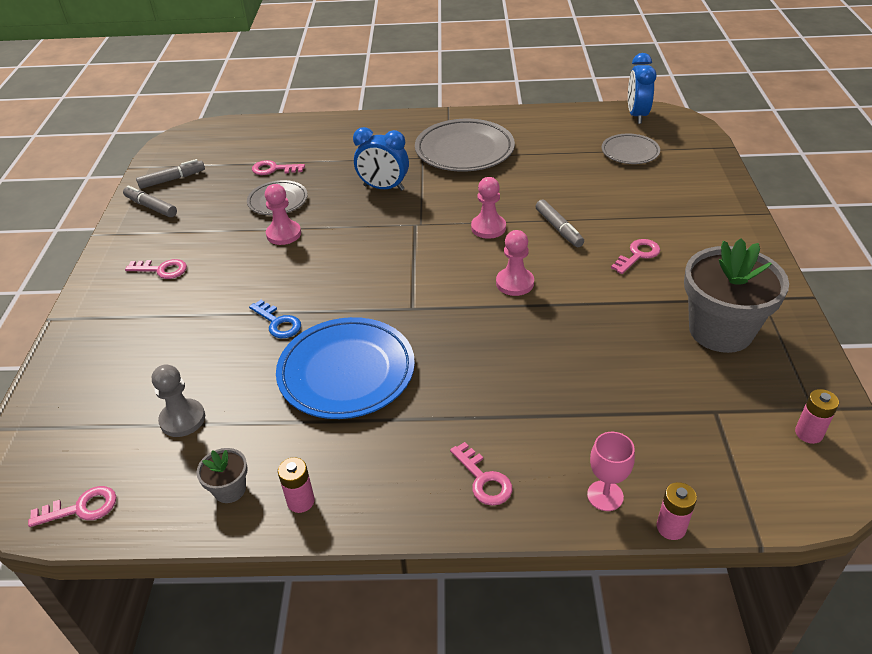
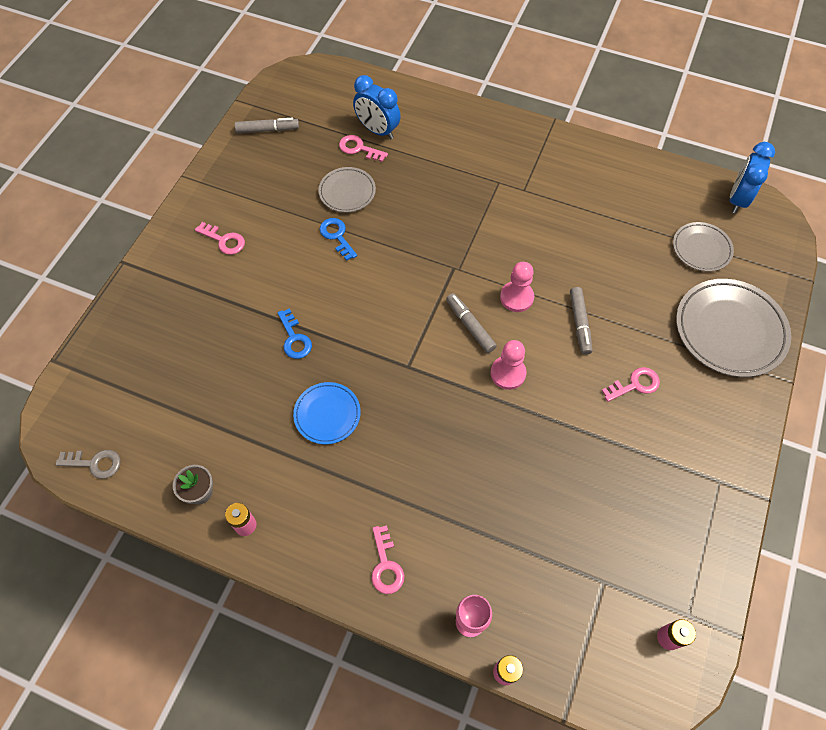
camera: 20 degrees right, 20 degrees up
pink key [28,486,116,527] -> grey key [55,450,121,479]
grey marker [123,185,177,217] -> grey marker moved to [446,293,497,353]
grey pawn [152,364,205,437] -> none
pink pawn [265,184,301,245] -> blue key [319,218,357,261]
blue plate [276,317,415,419] -> blue plate [293,382,361,444], size x0.57
blue clock [353,127,409,191] -> blue clock moved to [353,75,401,139]
grey plate [415,119,515,172] -> grey plate moved to [676,279,791,377]
grey flower pot [684,238,789,353] -> none

